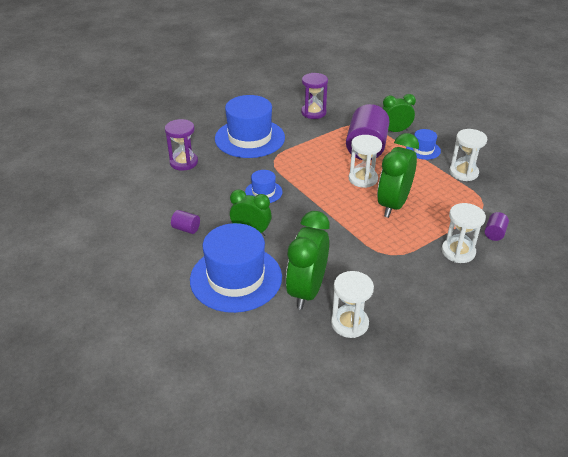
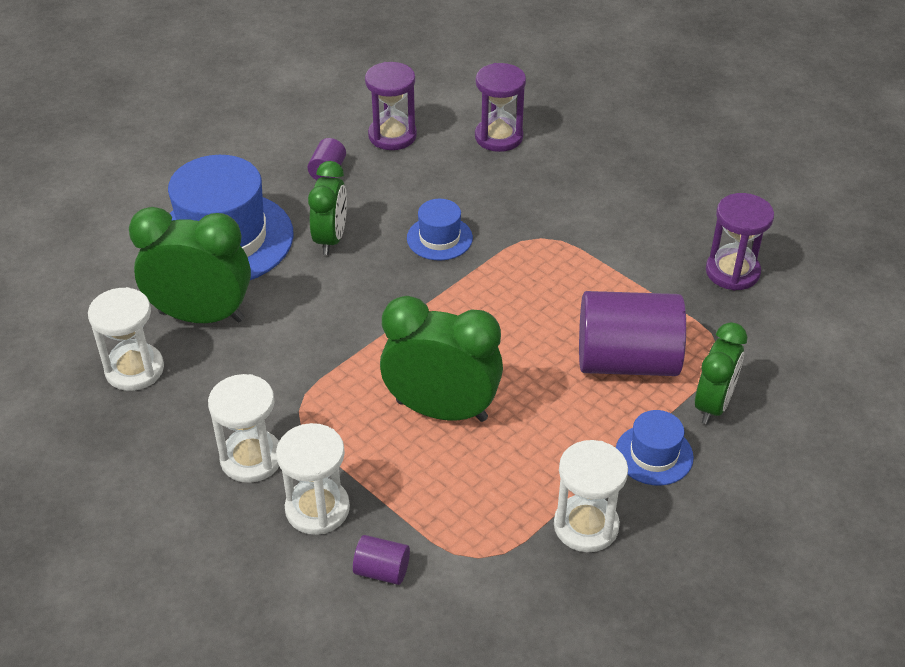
camera: 80 degrees right, 5 degrees up
blue hat [215,95,285,158] -> none
white hourglass [349,135,382,188] -> white hourglass moved to [208,374,279,483]
green clock [383,94,416,132] -> green clock turned 45 degrees clockwise [695,322,747,424]
none -> purple hourglass [365,62,417,150]

